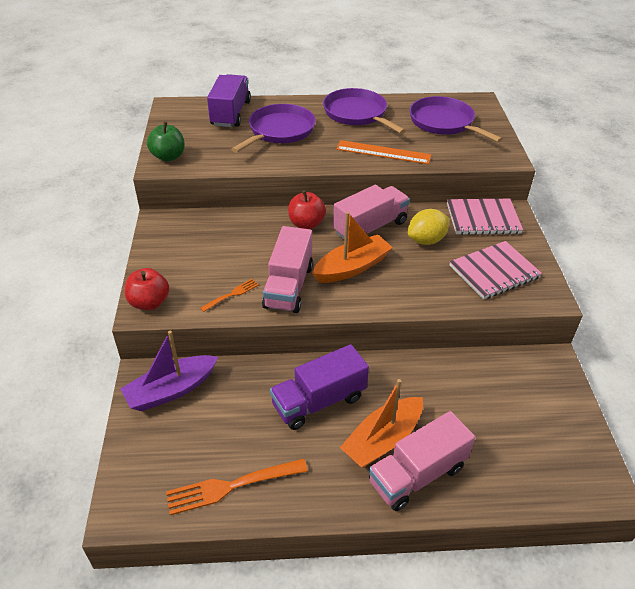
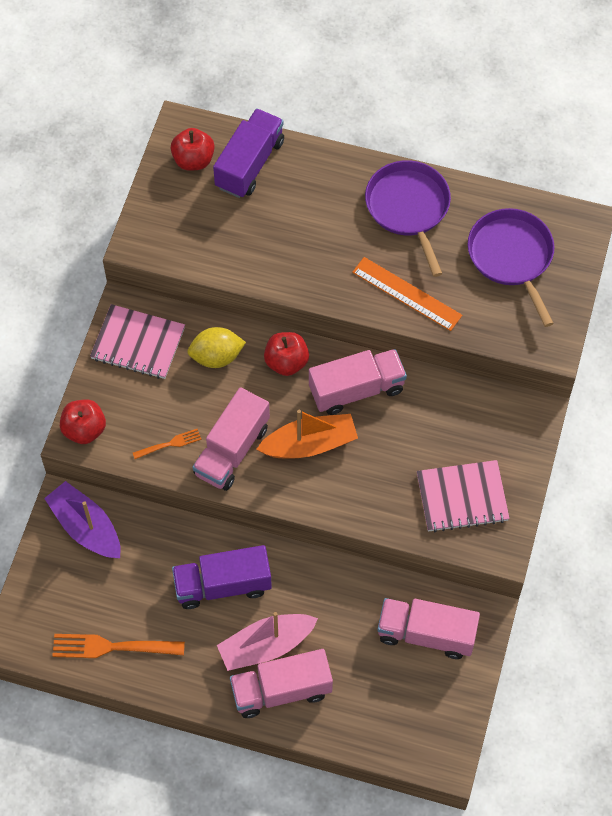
camera: 20 degrees right, 20 degrees up
purple boat [120,331,218,411] -> purple boat turned 60 degrees clockwise [44,481,121,558]
green apple [147,122,185,162] -> none
purple pan [231,104,316,153] -> none
orange boat [340,379,423,468] -> pink boat [217,612,318,671]
yellow lemon [407,209,450,245] -> yellow lemon moved to [187,327,246,368]
pink notebook [447,199,523,235] -> pink notebook moved to [90,304,185,379]
none -> red apple [171,128,215,171]
none -> pink truck [377,598,480,659]

